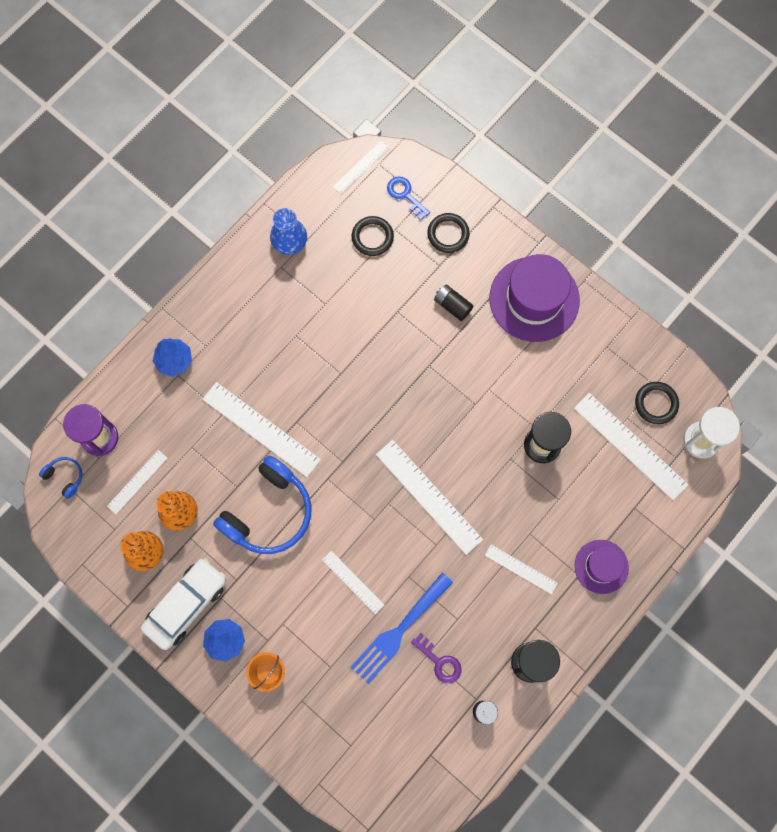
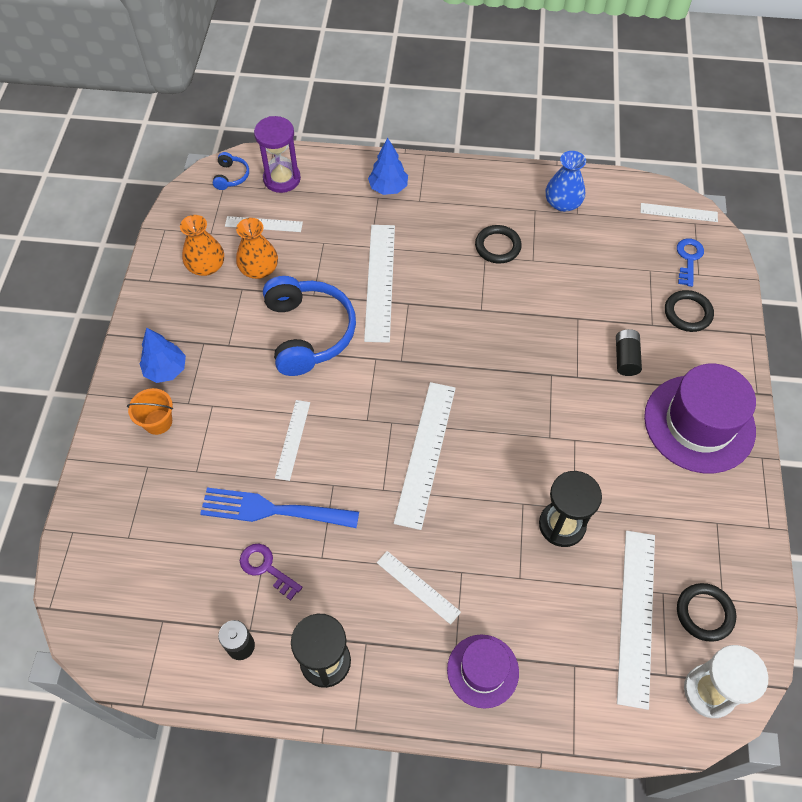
camera: 55 degrees right, 15 degrees down
white car [141,558,226,650] -> none
blue headphones [213,456,311,554] -> blue headphones turned 105 degrees counterclockwise [263,276,356,376]
black ring [351,216,394,256] -> black ring moved to [475,225,522,264]
purple key [411,633,462,683] -> purple key turned 120 degrees clockwise [240,544,302,600]
white ruler [485,545,558,594] -> white ruler turned 45 degrees counterclockwise [377,551,461,625]

